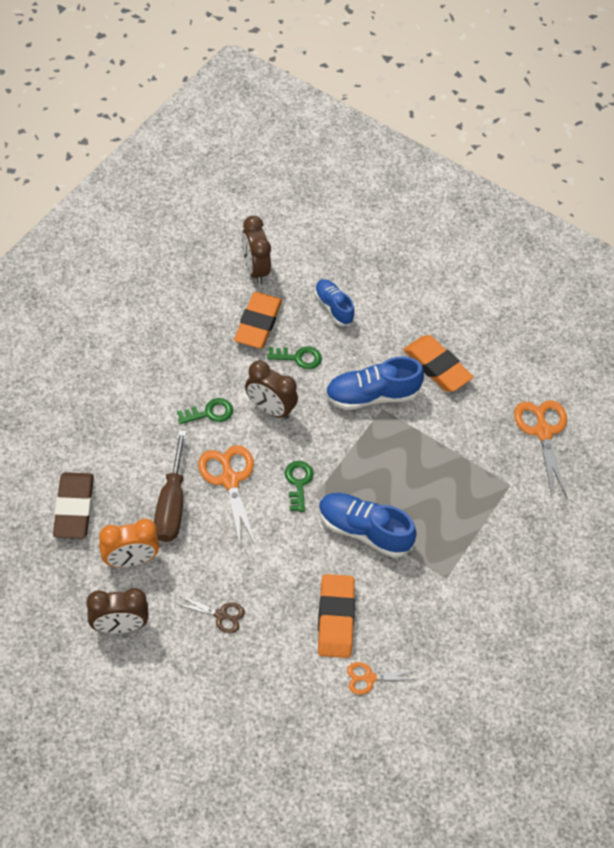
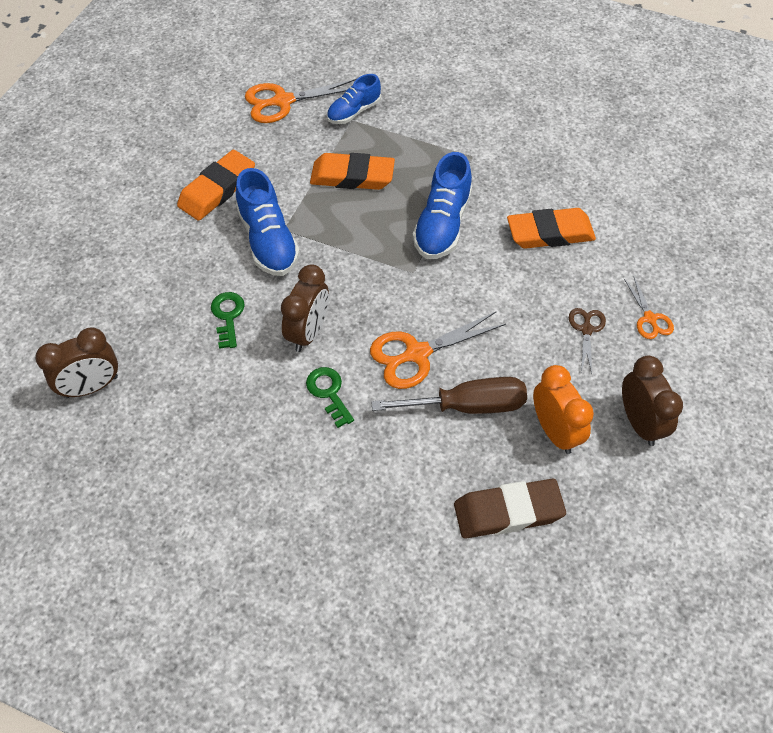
camera: 95 degrees left, 0 degrees up
orange eraser [234,292,282,348] -> orange eraser moved to [310,153,395,190]
green key [285,461,314,512] -> none
blue shoe [315,279,355,326] -> blue shoe moved to [327,74,381,124]
orange scissors [347,662,419,695] -> orange scissors moved to [624,277,674,339]

